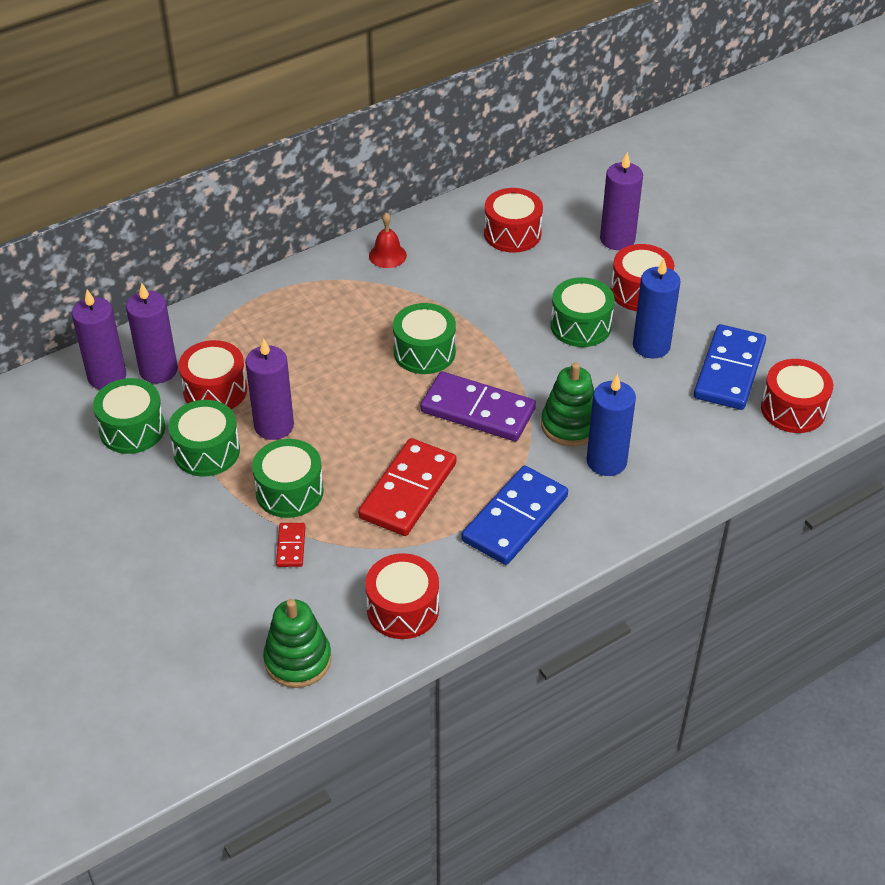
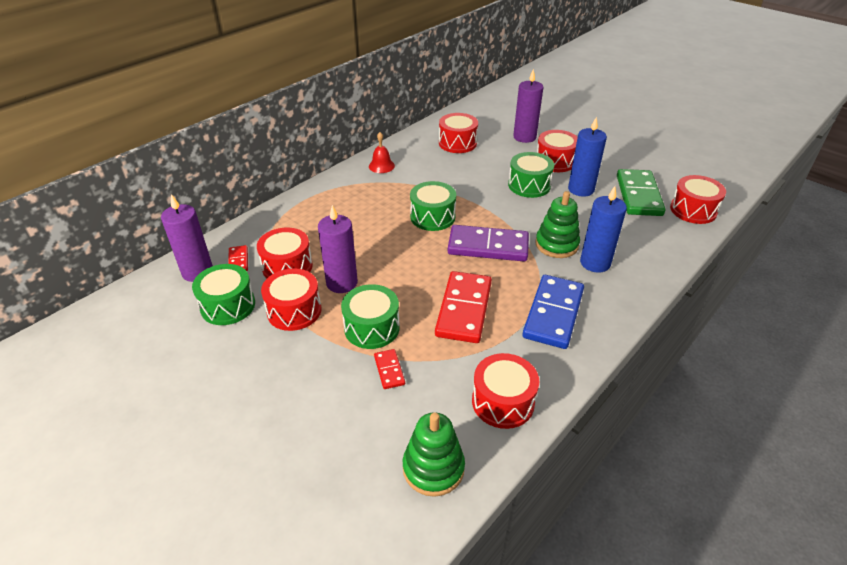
camera: 15 degrees left, 5 degrees down
purple candle [126,283,178,383] -> red domino [228,245,248,271]
green drum [168,400,240,477] -> red drum [261,268,321,331]
blue domino [694,324,766,410] -> green domino [617,169,666,216]

